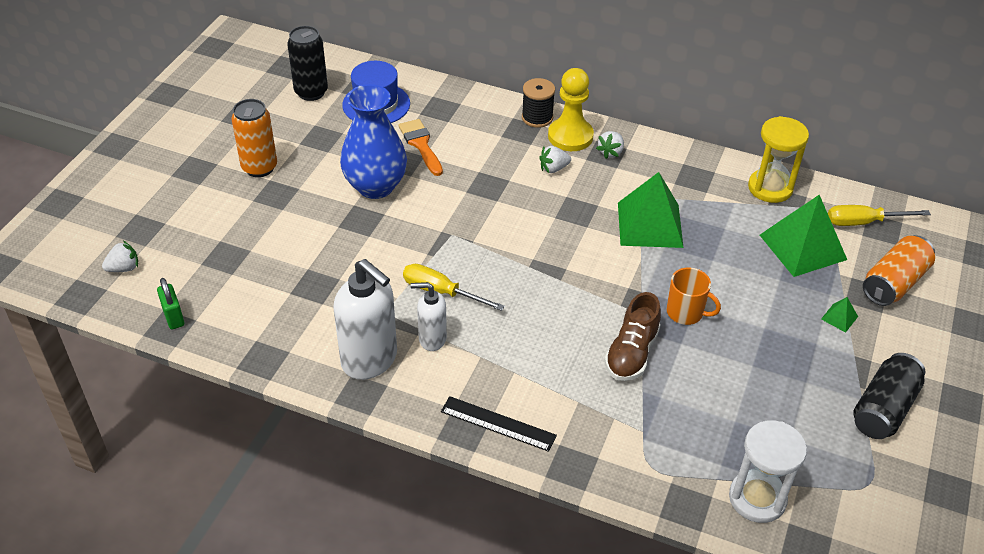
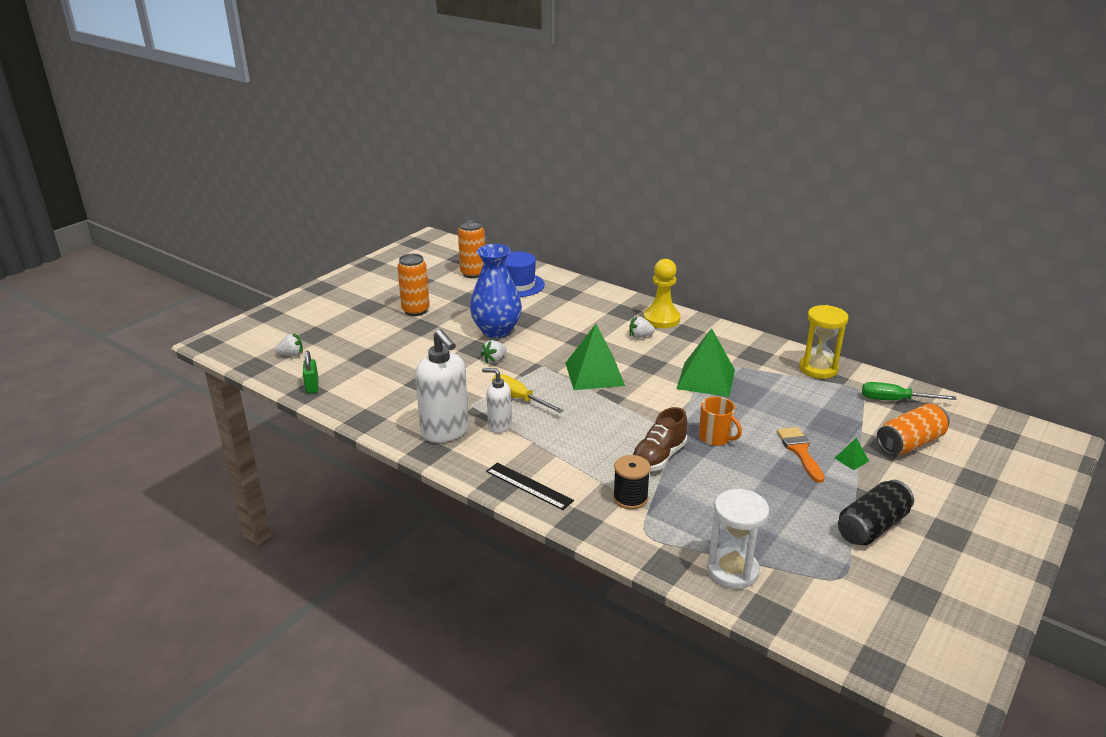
camera: 15 degrees right, 15 degrees down
black can [287,26,328,101] -> orange can [458,220,485,278]
orange brush [398,119,443,176] -> orange brush moved to [777,427,824,483]
black spool [522,78,555,128] -> black spool moved to [613,455,651,509]
white strawberry [596,131,624,159] -> white strawberry moved to [481,340,507,363]
green pyramid [760,195,847,277] -> green pyramid moved to [565,324,625,390]
yellow screwdriver [828,205,931,226] -> green screwdriver [862,382,957,400]

